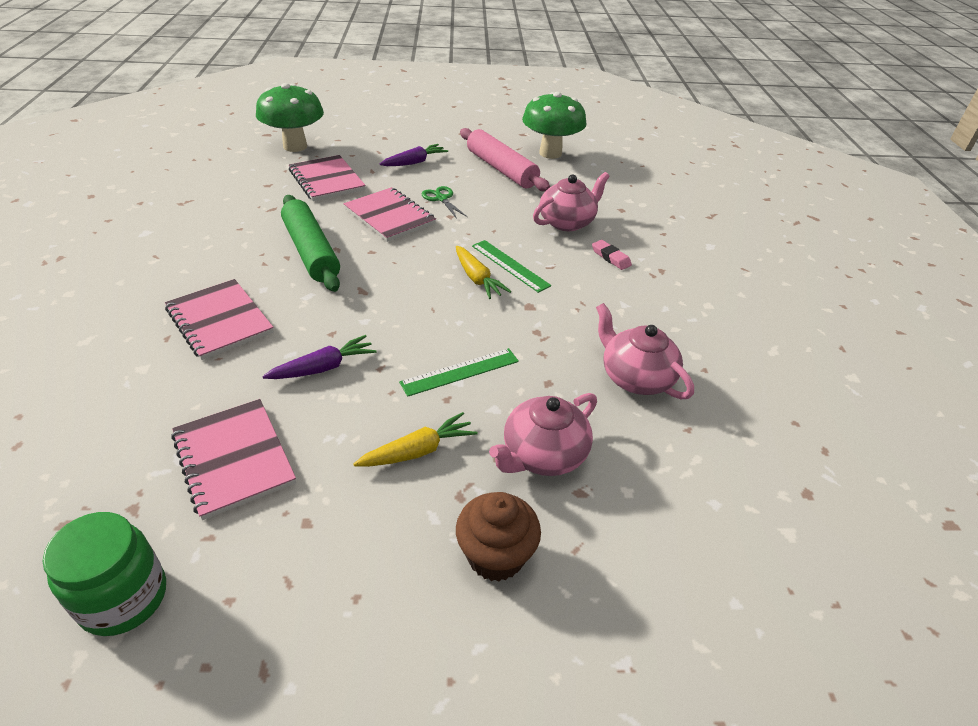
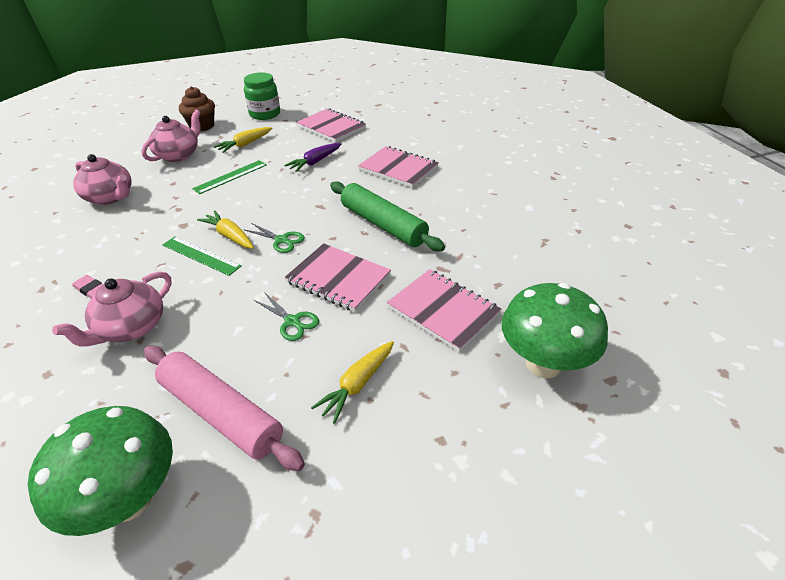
camera: 165 degrees right, 0 degrees up
green jar [43,512,166,636] -> green jar moved to [244,72,280,120]
purple carrot [379,144,448,166] -> yellow carrot [311,341,394,424]
none -> green scissors [243,223,305,253]

